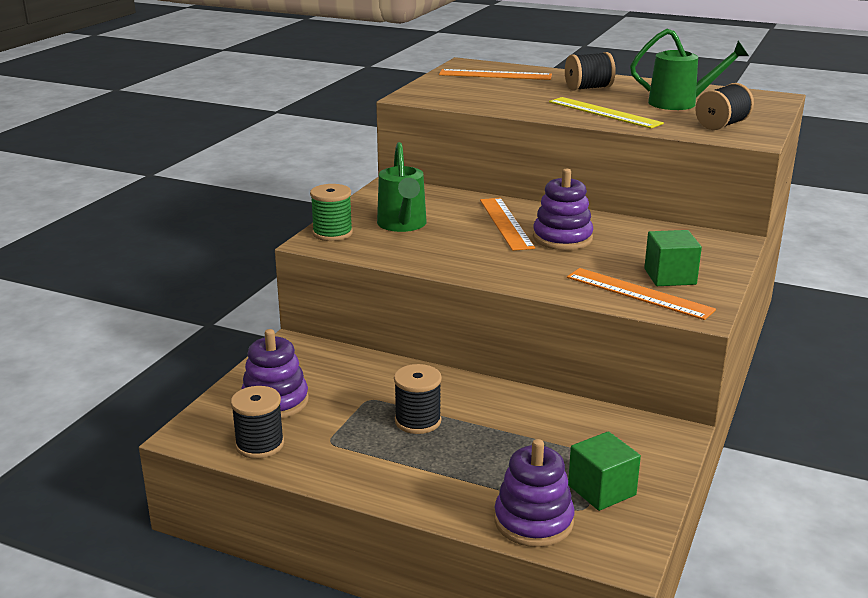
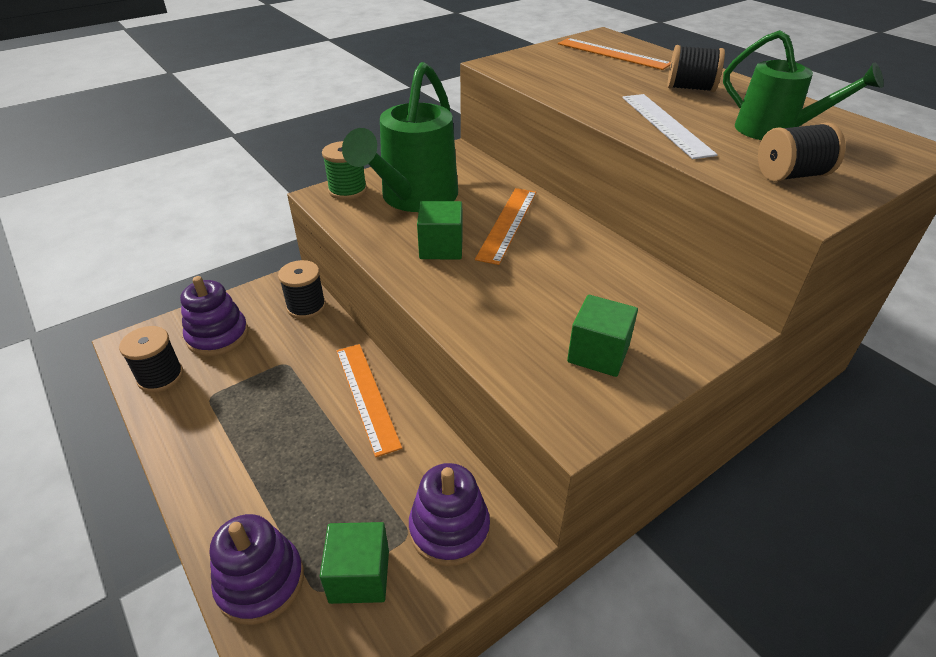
camera: 30 degrees right, 15 degrees up
green watering can [377,142,427,232] -> green watering can [342,62,458,212], size x1.55
black spool [394,364,442,434] -> black spool moved to [278,260,326,319]
purple stacking toy [533,168,594,250] -> purple stacking toy moved to [409,463,490,566]
yellow ruler [549,97,664,129] -> white ruler [622,94,718,159]
orange ruler [567,268,716,320] -> orange ruler moved to [337,344,402,457]
none -> green cube [417,201,463,260]

